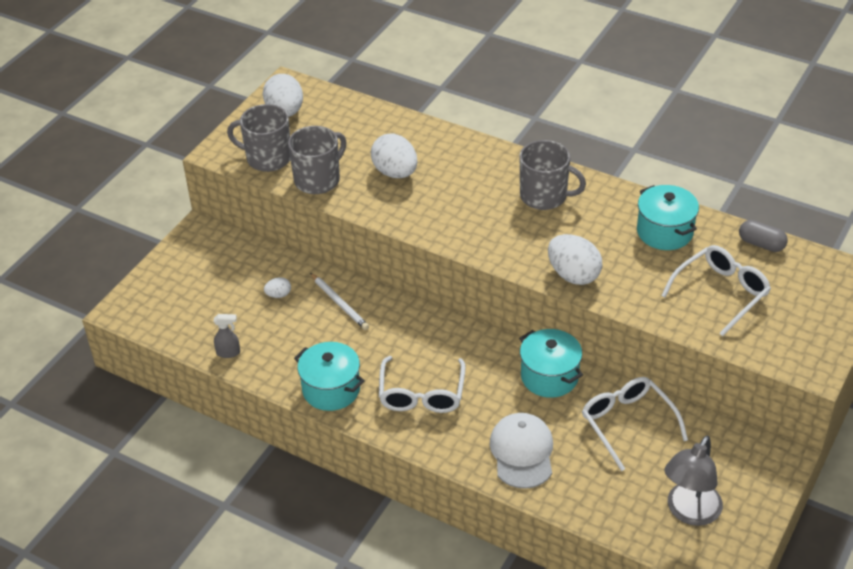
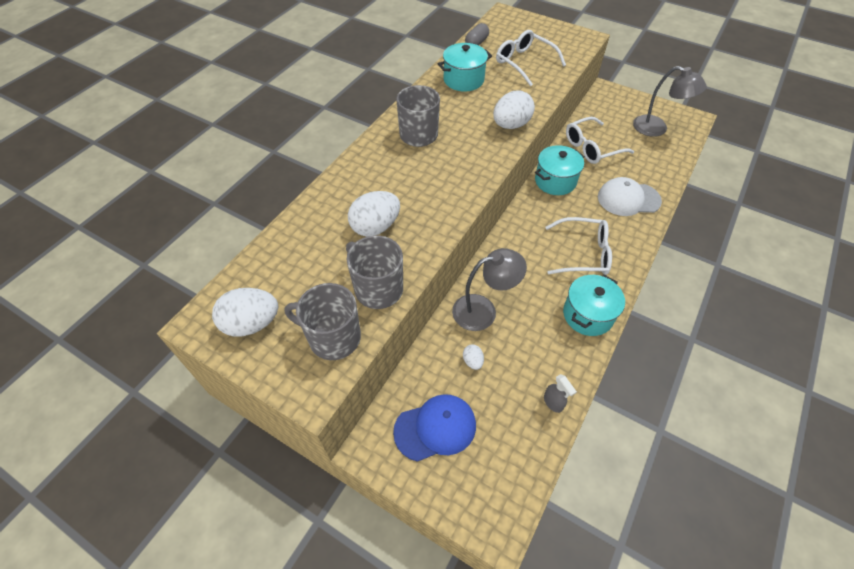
camera: 90 degrees left, 10 degrees up
grey spray bottle [214,314,240,358] -> grey spray bottle turned 150 degrees clockwise [544,374,577,413]
grey mug [227,104,290,172] -> grey mug turned 90 degrees clockwise [284,283,361,360]
white pencil [310,273,369,330] -> grey lamp [452,248,527,331]
none -> blue cap [393,394,476,462]

